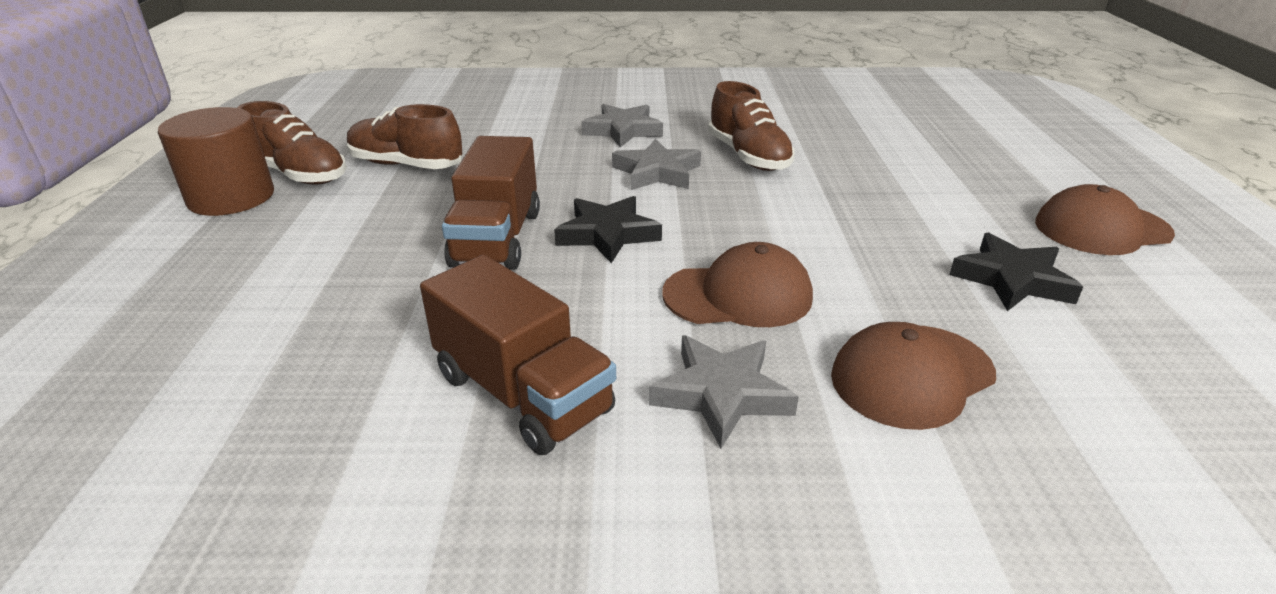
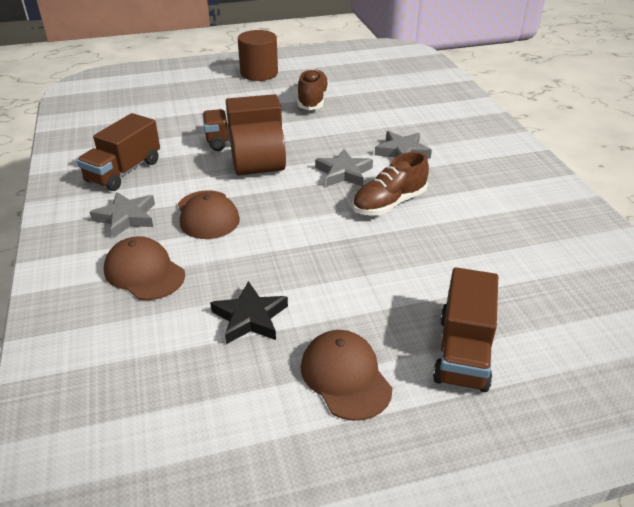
camera: 75 degrees right, 5 degrees up
brown shoe [237,101,347,185] -> none
black star [554,196,662,263] -> brown cylinder [230,121,286,176]
none -> brown truck [433,267,498,392]

